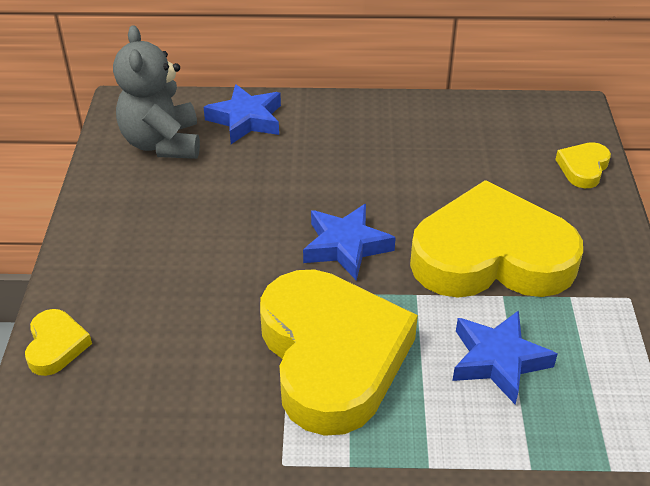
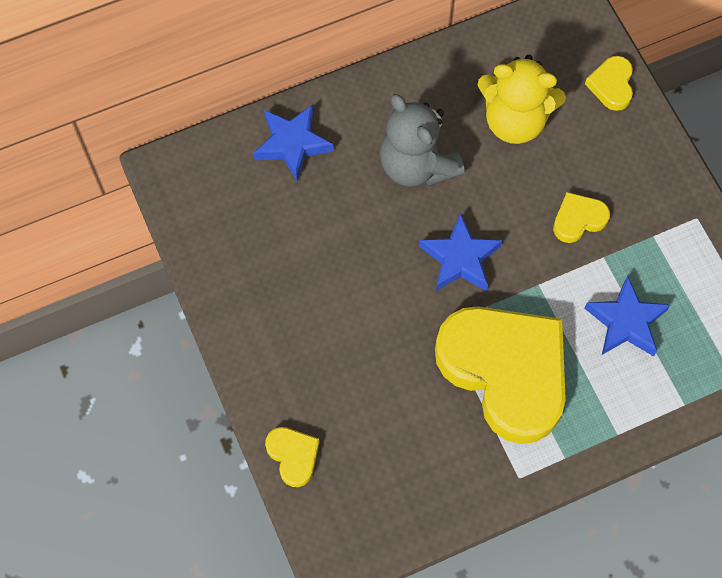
camera: 25 degrees left, 25 degrees up
grey teddy bear [113,25,200,159] -> grey teddy bear moved to [380,94,465,187]
yellow heart [410,180,583,298] -> yellow heart [553,192,610,243], size x0.41
none -> yellow teddy bear [478,55,566,144]

